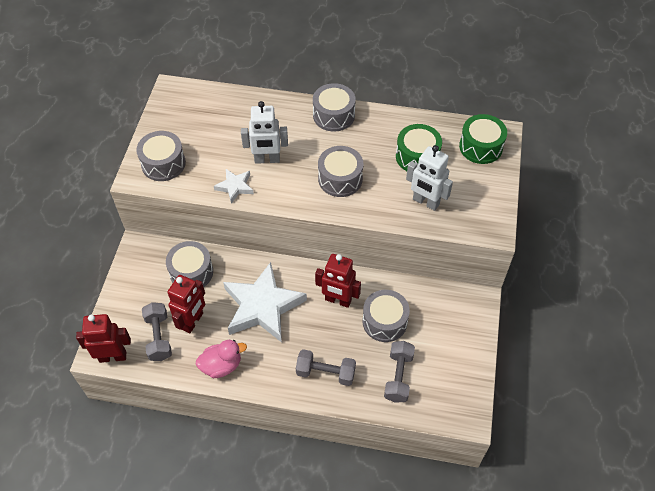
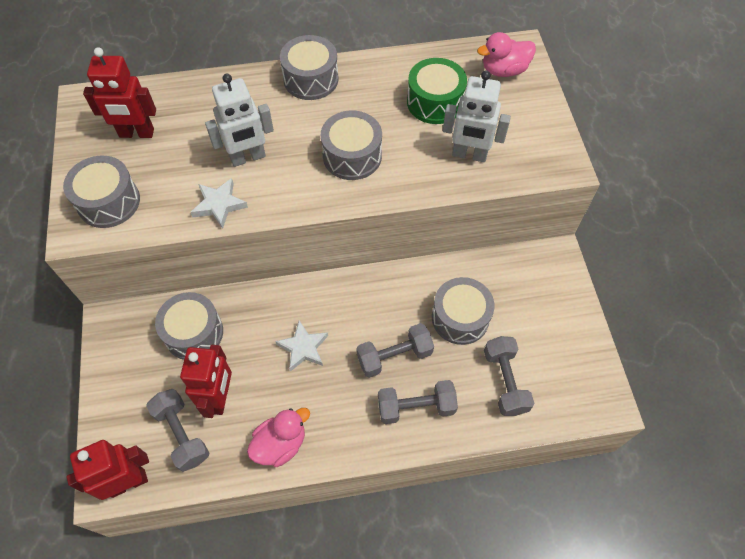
camera: 20 degrees left, 5 degrees up
white star [223,262,307,342] -> white star [275,320,328,372], size x0.47
red robot [315,254,361,308] -> red robot moved to [83,47,156,138]
green drum [459,114,507,164] -> pink duck [477,32,536,77]
none -> grey dumbbell [356,323,434,378]

